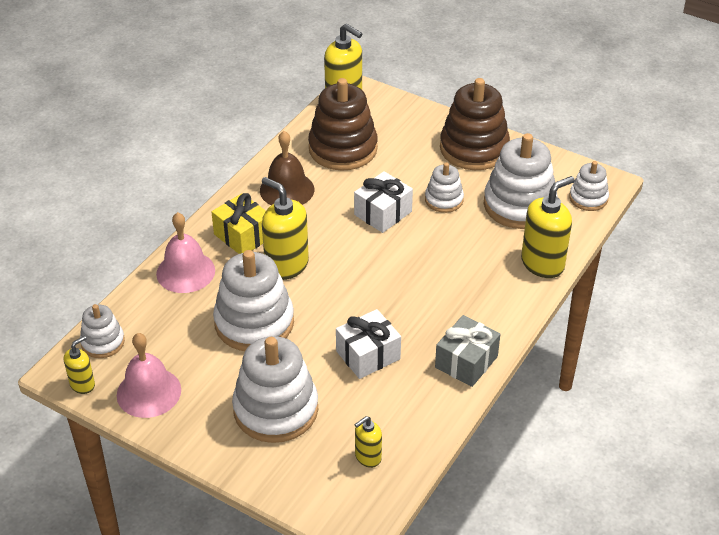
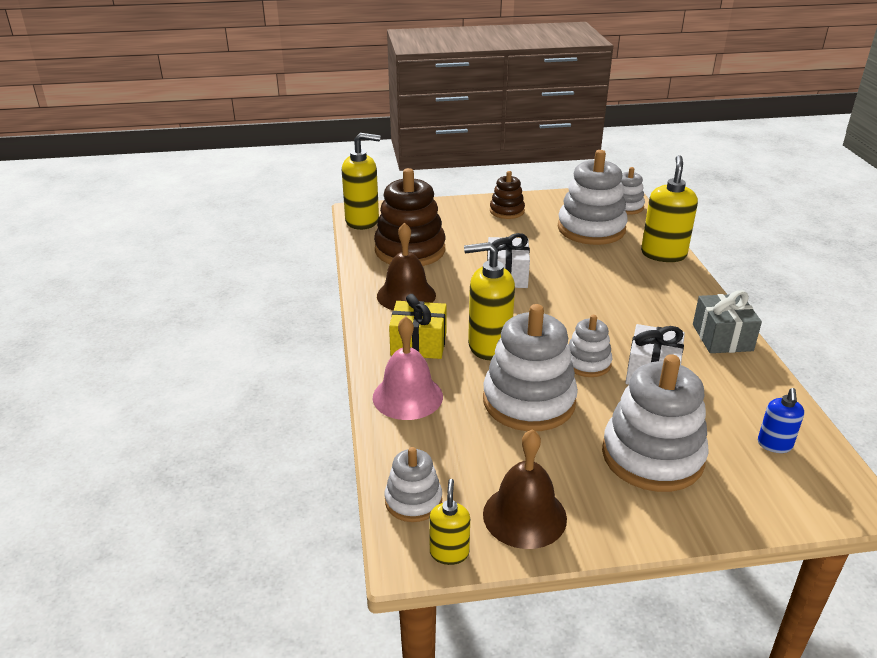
camera: 40 degrees left, 10 degrees down
pink bell [117,333,181,418] -> brown bell [483,429,567,549]
yellow soap dispenser [354,416,382,468] -> blue soap dispenser [758,388,804,453]
white stacking toy [425,163,464,213] -> white stacking toy moved to [568,315,612,377]
brown stacking toy [440,78,510,170] -> brown stacking toy [490,171,525,219], size x0.54

